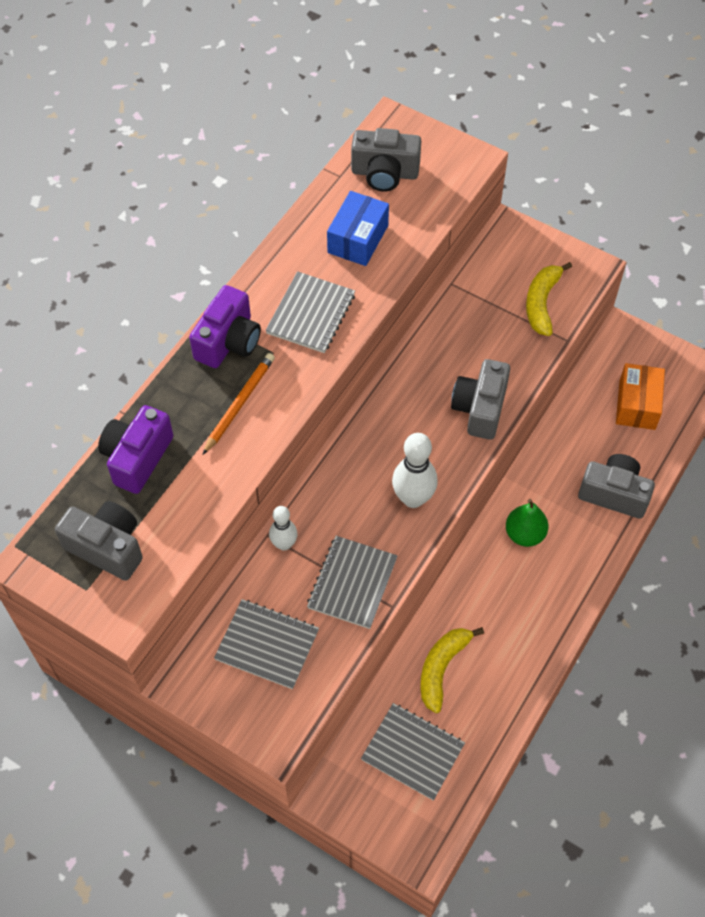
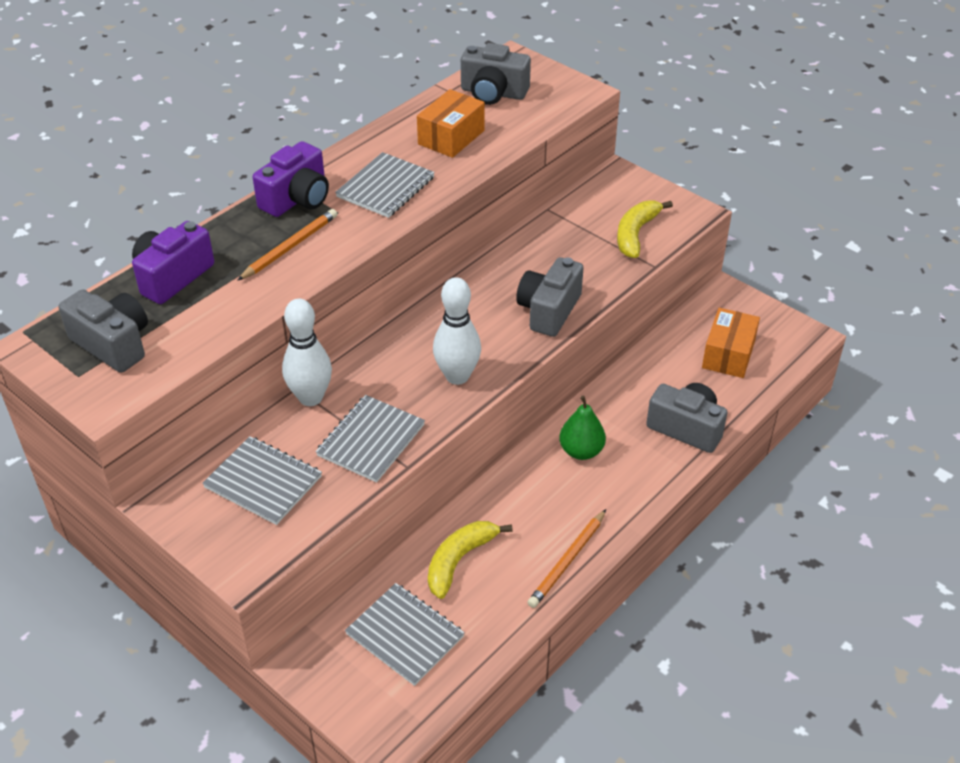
camera: 10 degrees right, 15 degrees down
white bowling pin [269,506,298,551] -> white bowling pin [282,299,332,406], size x1.61
blue box [327,191,389,266] -> orange box [417,89,485,158]
none -> orange pencil [527,509,606,608]

